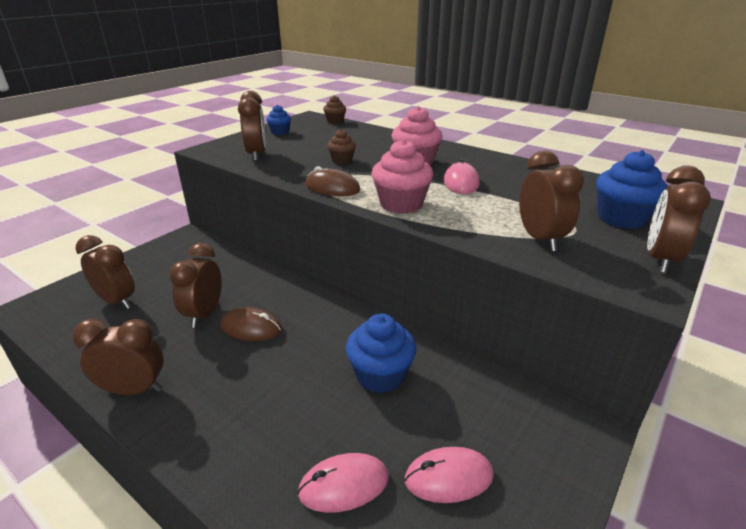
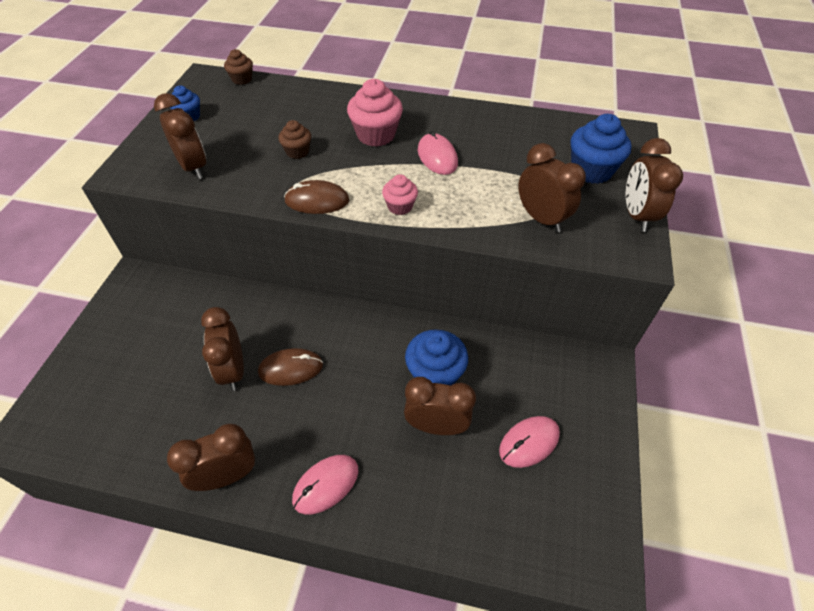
camera: 25 degrees left, 20 degrees up
brown clock [76,235,135,309] -> brown clock moved to [404,377,476,435]
pink mouse [297,453,389,513] -> pink mouse moved to [292,455,358,515]
pink cupcake [372,139,433,214] -> pink cupcake [382,174,418,215], size x0.58

